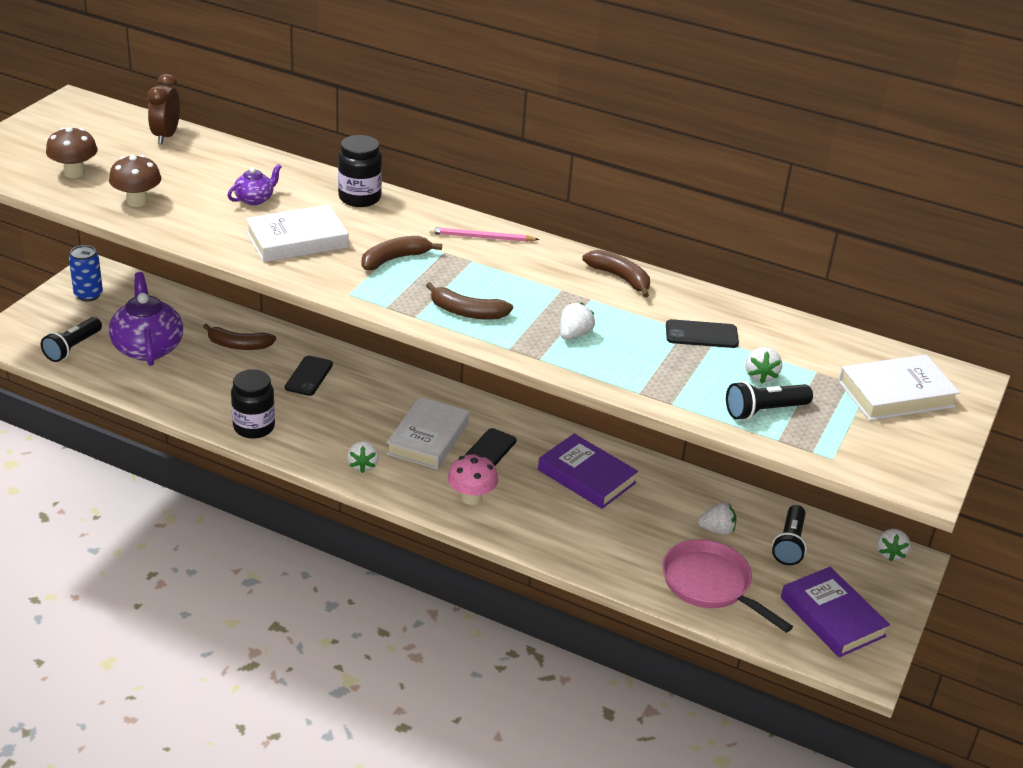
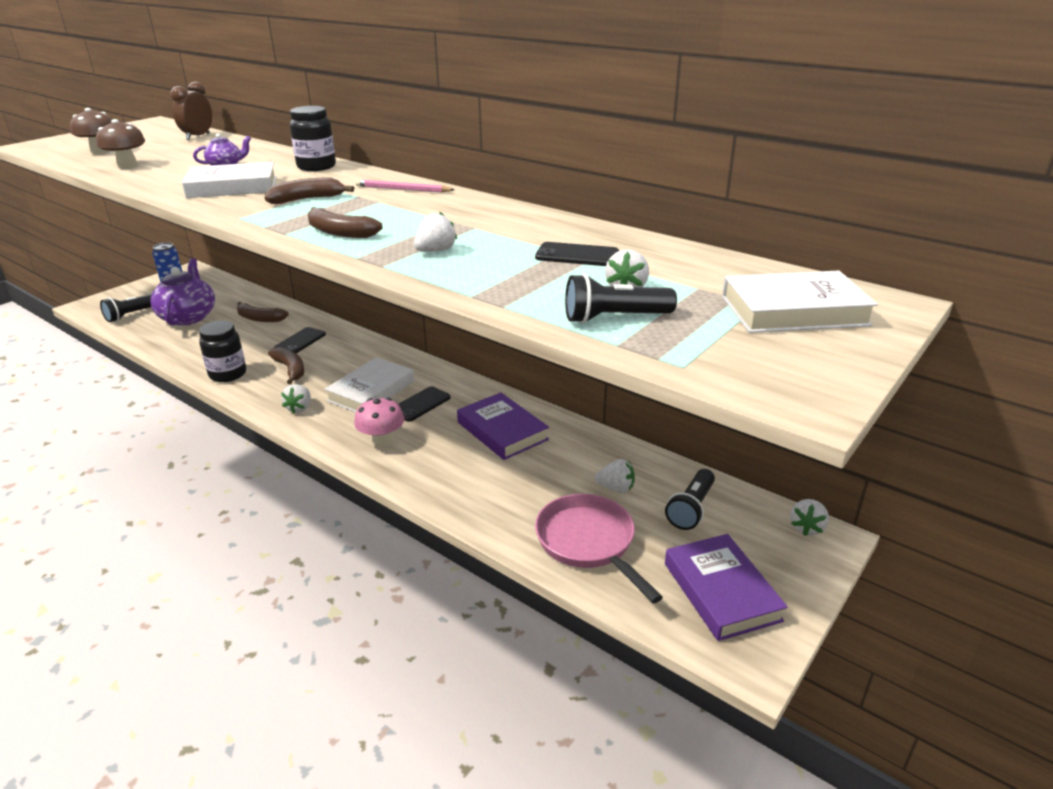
camera: 15 degrees right, 5 degrees down
brown banana [582,250,650,298] -> brown banana moved to [268,347,304,384]

